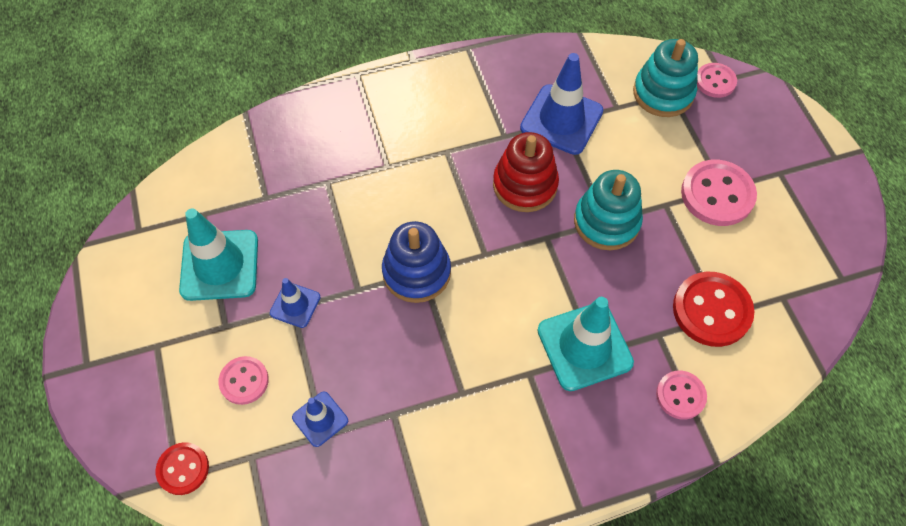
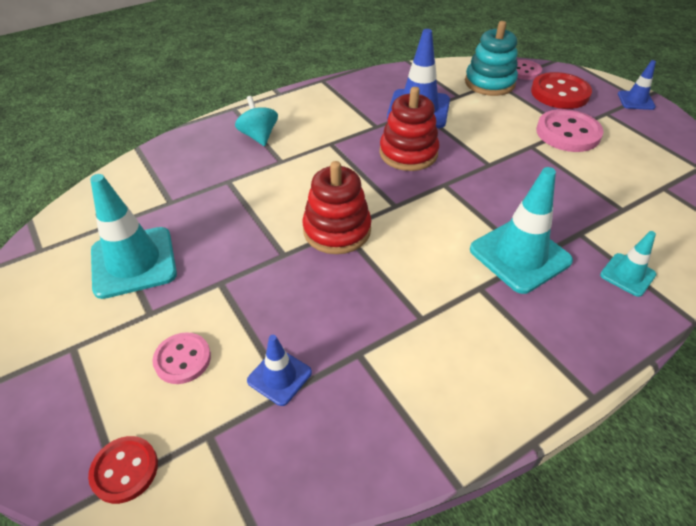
camera: 15 degrees left, 15 degrees down
blue traffic cone [270,278,321,328] -> blue traffic cone moved to [618,60,656,110]
blue stacking toy [382,221,451,303] -> red stacking toy [302,161,371,254]
turquoise stacking toy [574,170,643,250] -> none
pink button [656,371,707,420] -> turquoise traffic cone [600,231,656,297]
red button [673,272,755,347] -> red button moved to [531,72,592,109]
none -> turquoise spinning top [235,96,278,146]

